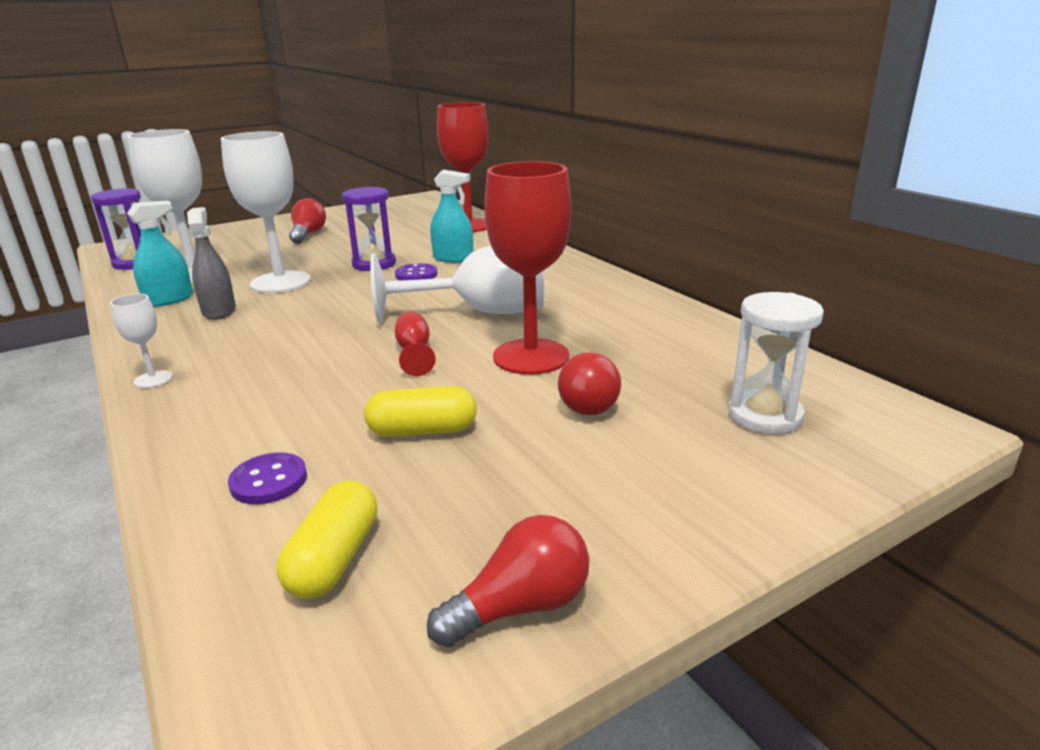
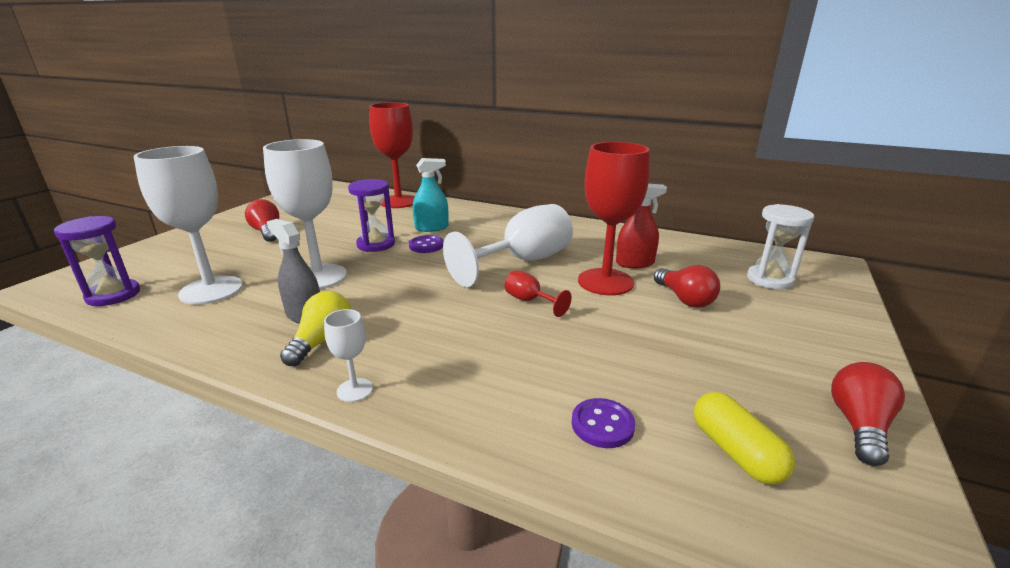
camera: 35 degrees left, 0 degrees up
turquoise spray bottle [127,201,193,307] -> none
yellow capsule [364,386,477,437] -> none
none -> yellow light bulb [280,291,351,366]
none -> red spray bottle [616,184,667,268]

